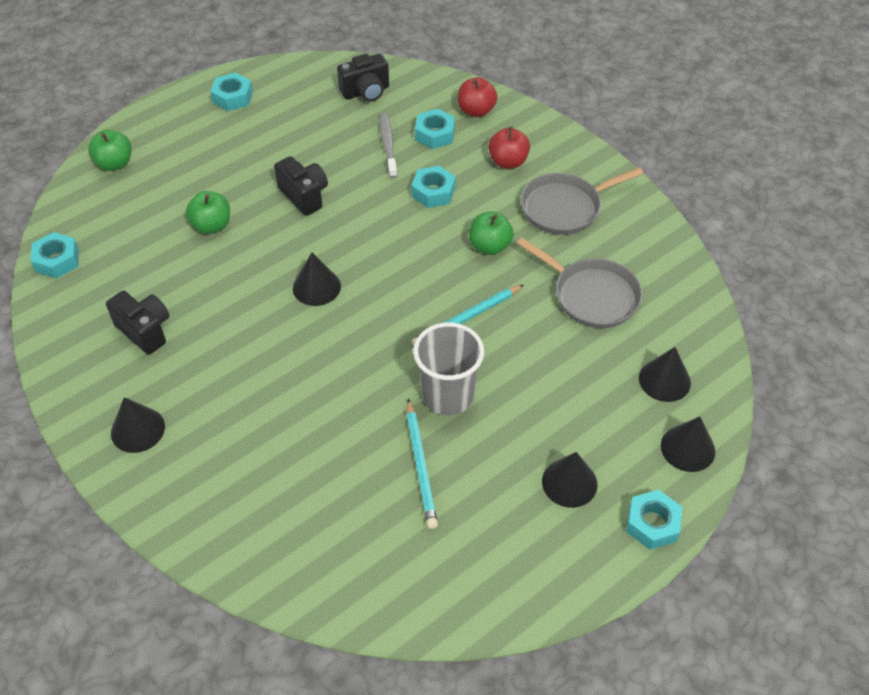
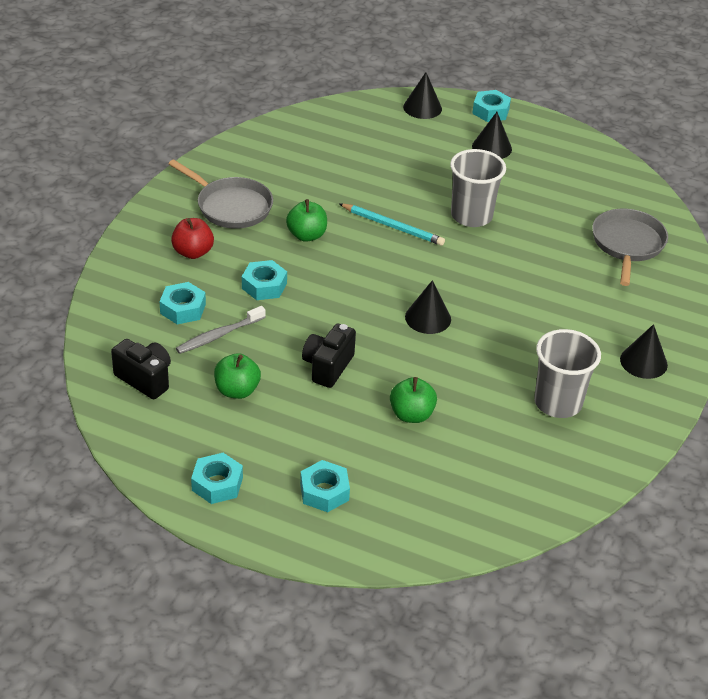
camera: 120 degrees left, 10 degrees down
turquoise nut [31,232,79,279] -> turquoise nut moved to [300,460,350,512]
green apple [88,130,131,171] -> green apple moved to [214,353,261,399]
black camera [106,291,169,355] -> grey cup [534,329,601,418]
turquoise pencil [406,399,438,529] -> none
red apple [458,77,497,117] -> none
grey pan [517,238,642,328] -> grey pan moved to [592,209,668,286]
black cone [639,347,691,402] -> none

